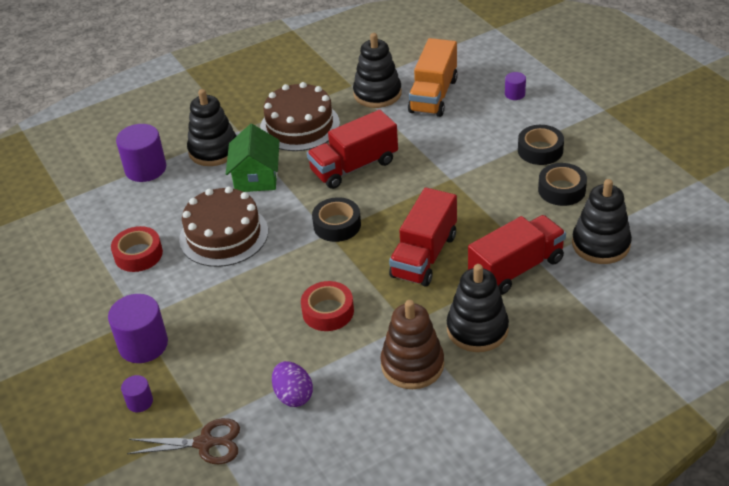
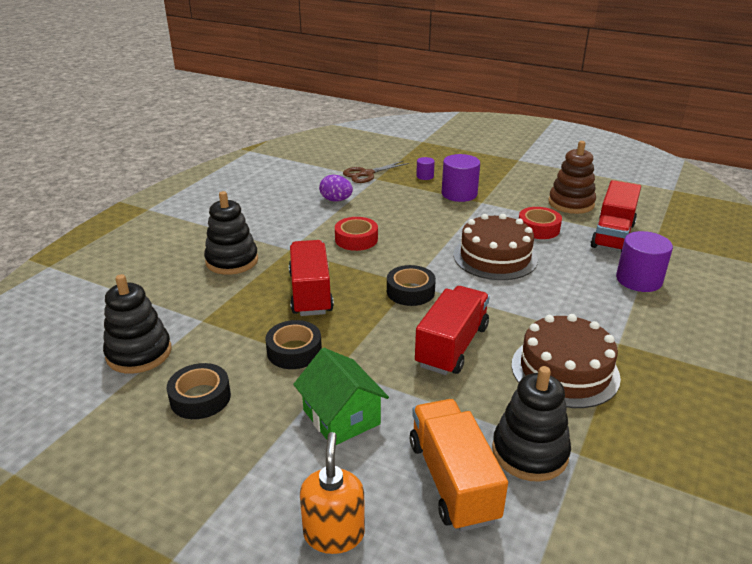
camera: 145 degrees right, 10 degrees down
black stacking toy [187,89,236,166] -> none
green house [226,124,279,192] -> green house moved to [293,348,389,445]
brown stacking toy [380,300,444,389] -> brown stacking toy moved to [548,141,596,214]
red truck [468,215,566,295] -> red truck moved to [590,180,641,252]
purple cylinder [505,72,526,100] -> orange soap dispenser [300,432,365,554]
black tape [518,125,564,165] -> black tape moved to [265,320,322,369]

